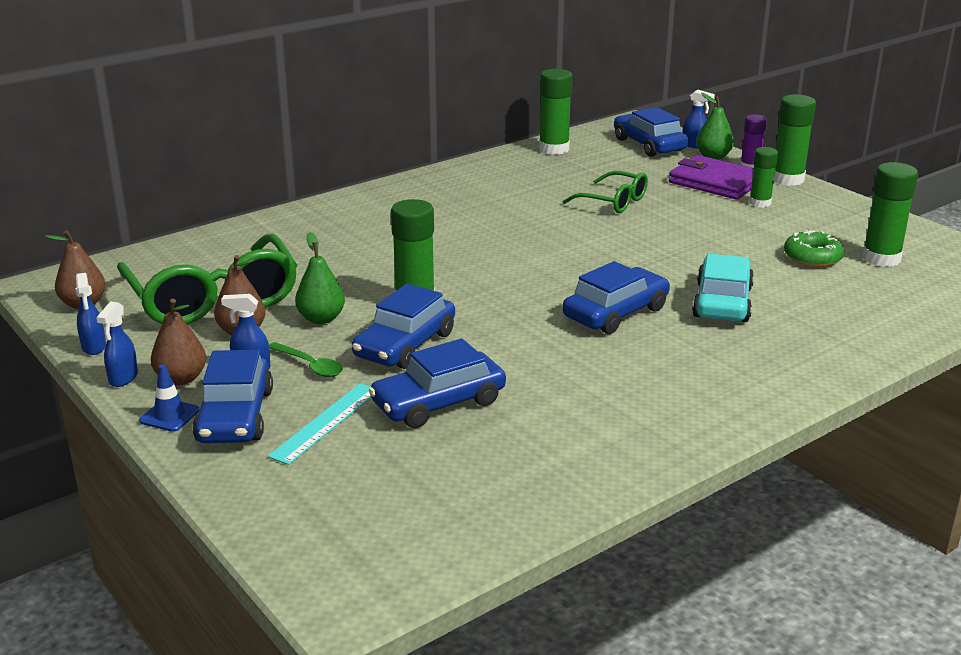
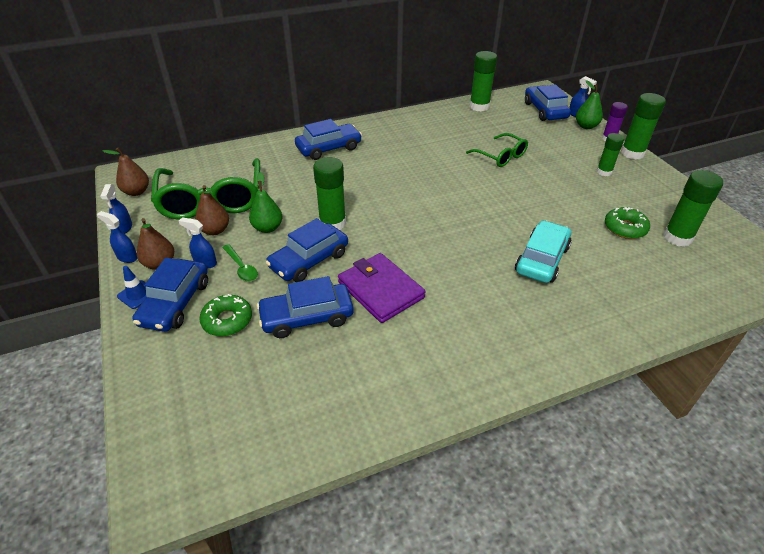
camera: 15 degrees right, 15 degrees up
blue spray bottle [96,302,138,387] -> blue spray bottle turned 90 degrees clockwise [97,211,137,263]
turquoise ruler [268,383,372,465] -> green donut [199,294,252,336]
blue car [562,261,670,334] -> blue car moved to [295,119,362,160]
purple wallet [669,155,754,200] -> purple wallet moved to [338,253,425,323]

